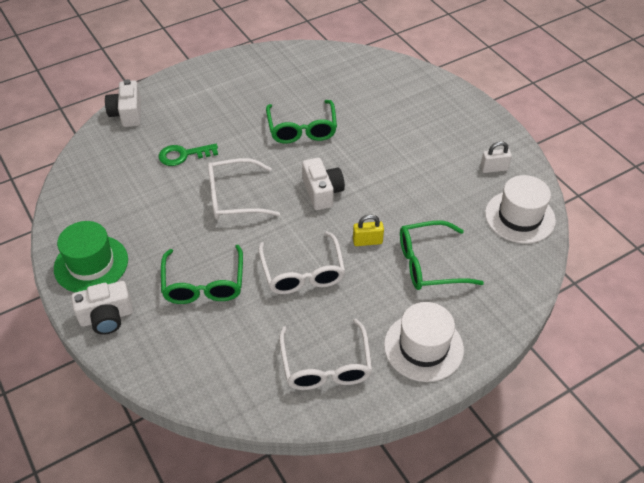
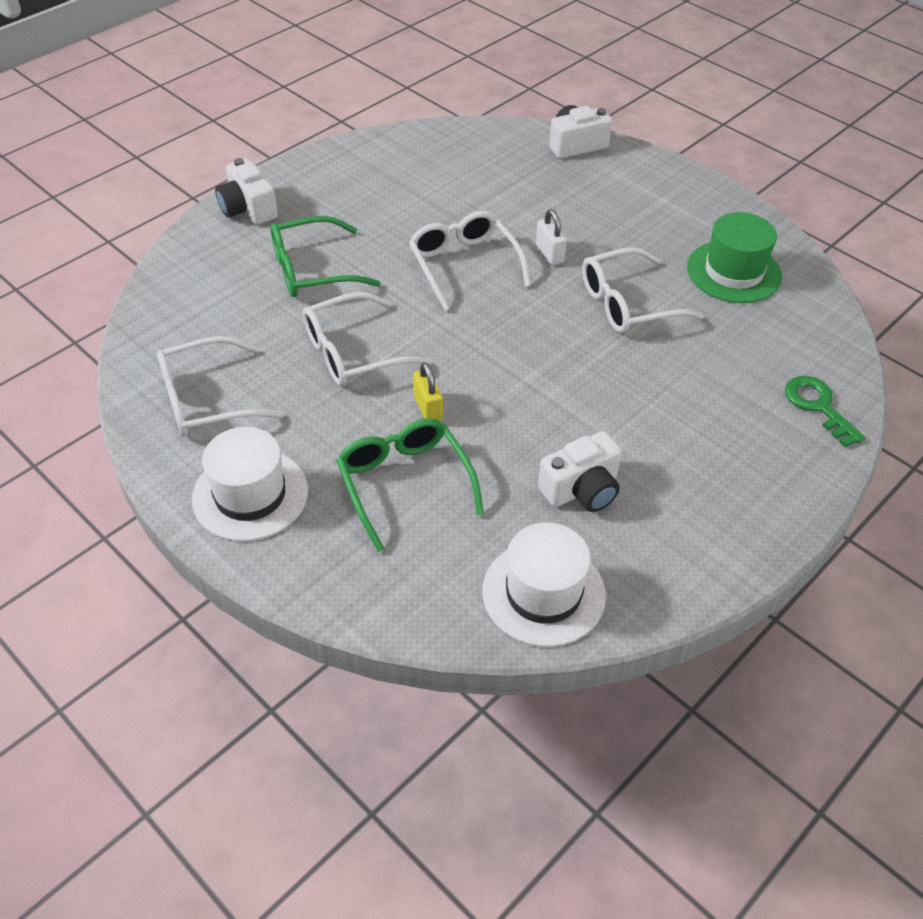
camera: 75 degrees right, 0 degrees up
green hat [54,221,128,292] -> green hat moved to [687,212,782,303]
green key [159,144,218,166] -> green key moved to [785,376,865,447]
green glasses [266,100,337,144] -> white glasses [582,247,704,333]
white camera [302,158,345,210] -> white camera moved to [538,431,622,512]
white padlock [480,141,512,173] -> white padlock moved to [536,209,567,265]

